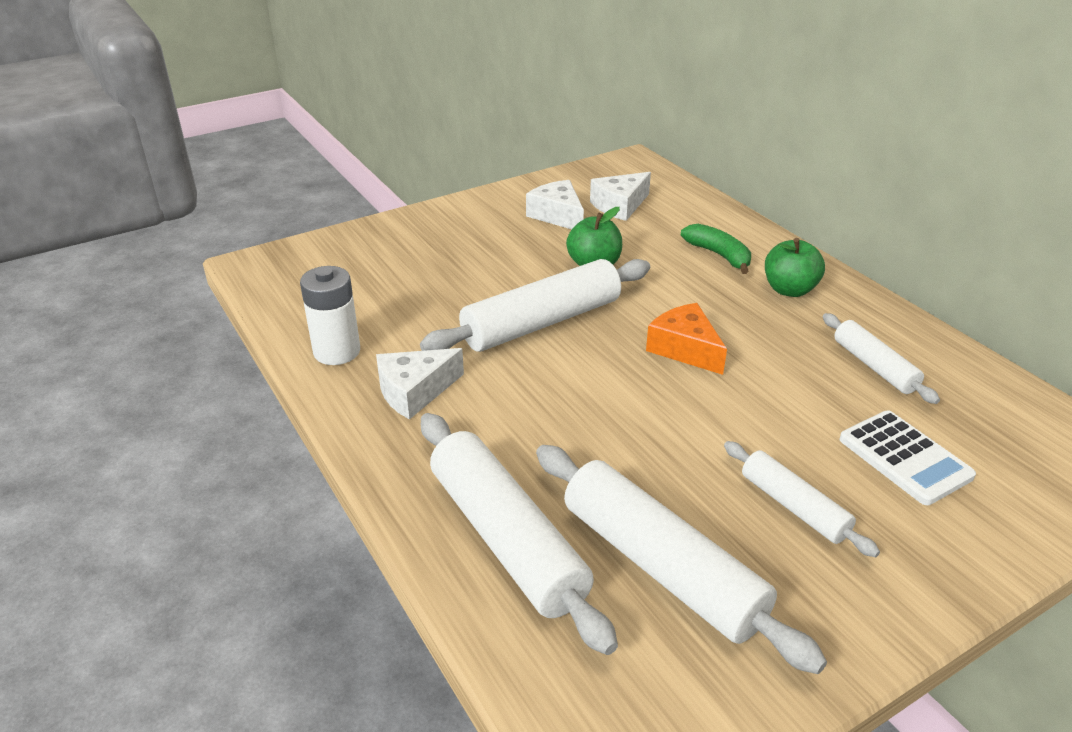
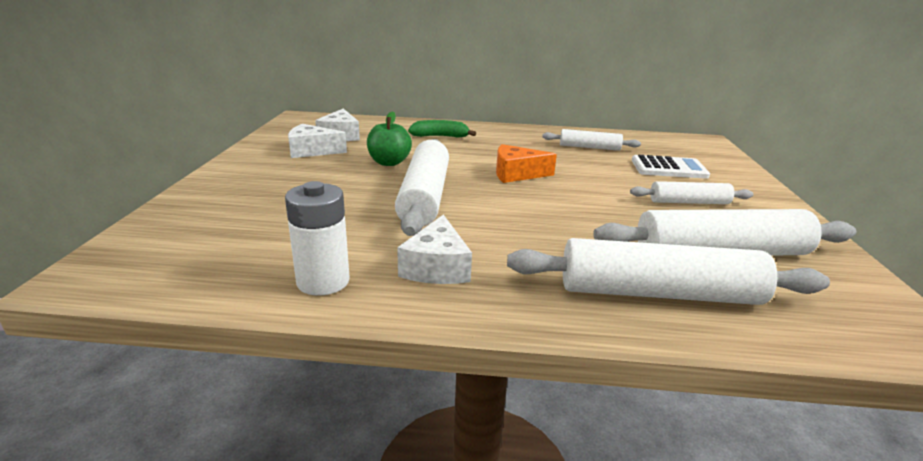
camera: 55 degrees left, 10 degrees down
green apple [765,238,825,297] -> none

